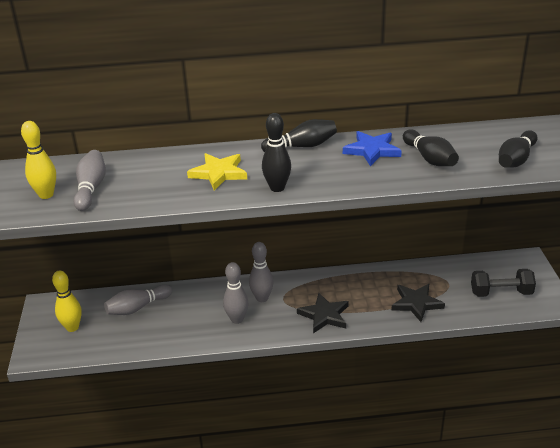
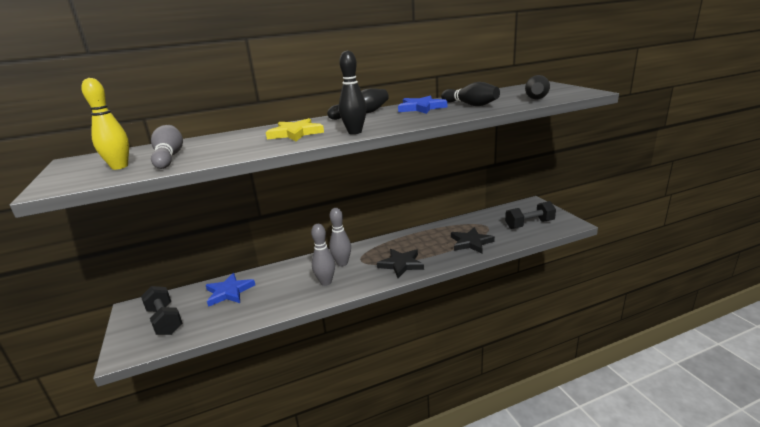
camera: 15 degrees left, 10 degrees down
yellow bowling pin [52,271,82,332] -> black dumbbell [141,286,183,335]
grey bowling pin [104,285,172,315] -> blue star [206,273,255,307]

